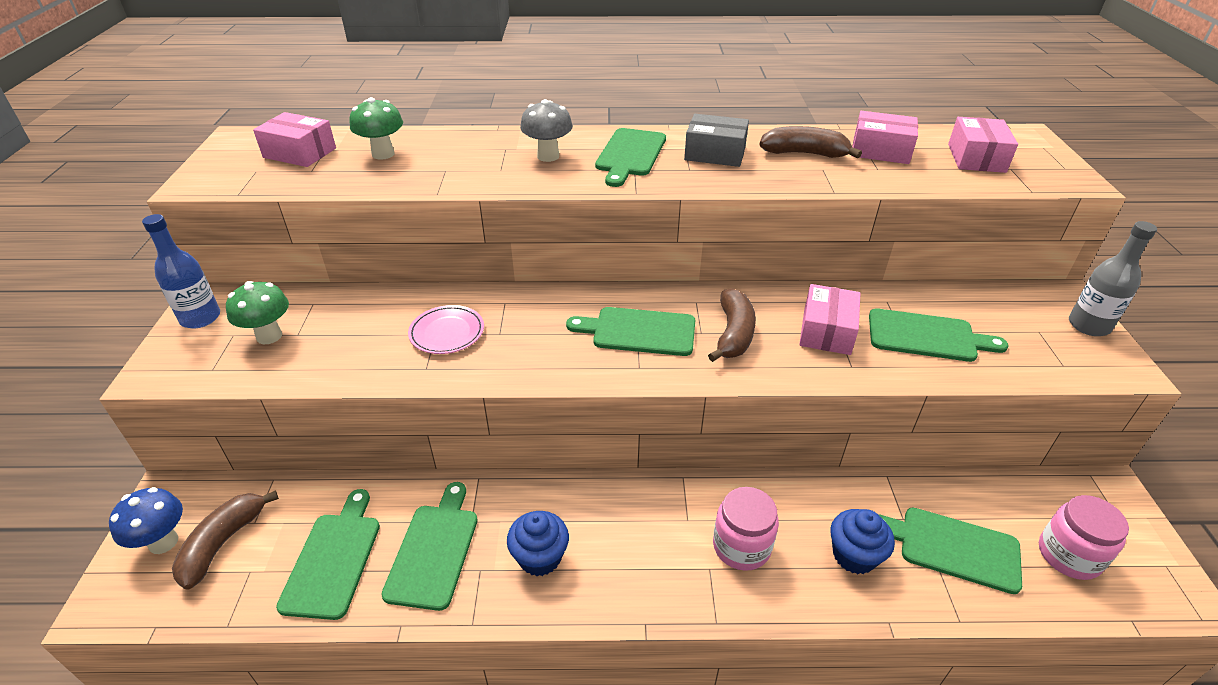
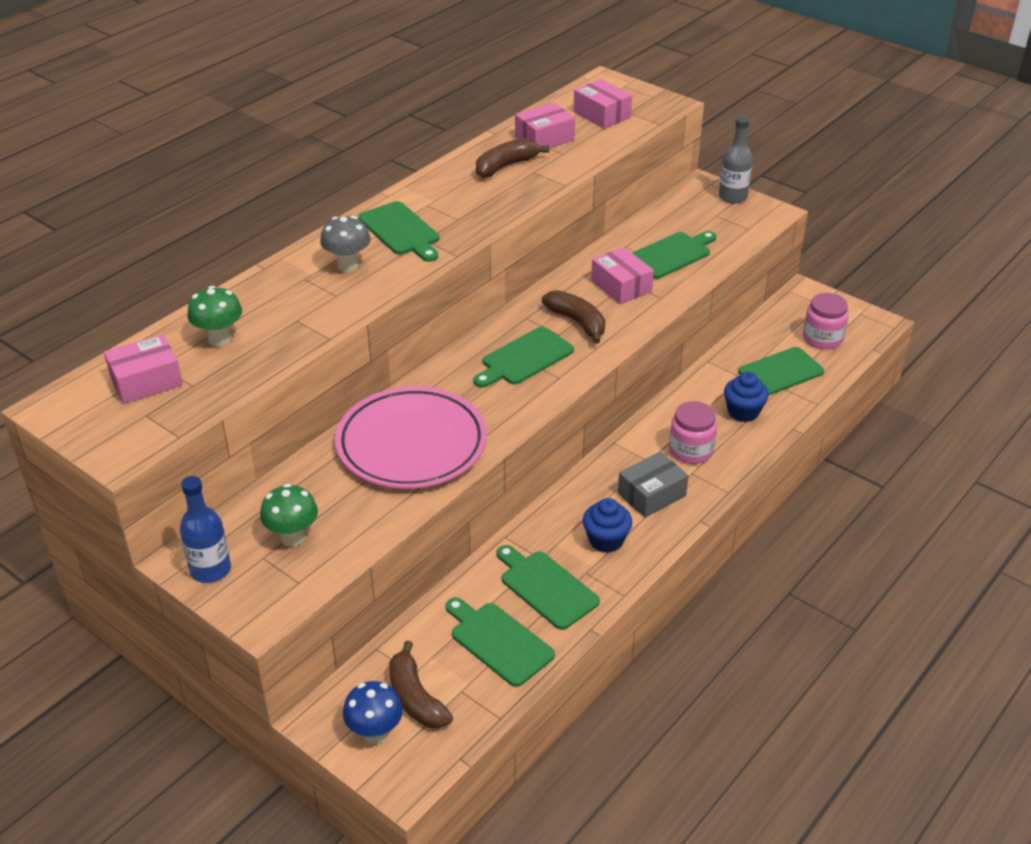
camera: 50 degrees left, 0 degrees up
pink plate [408,305,484,354] -> pink plate [335,386,487,489], size x2.17
grey box [684,114,749,167] -> grey box moved to [618,452,688,518]

